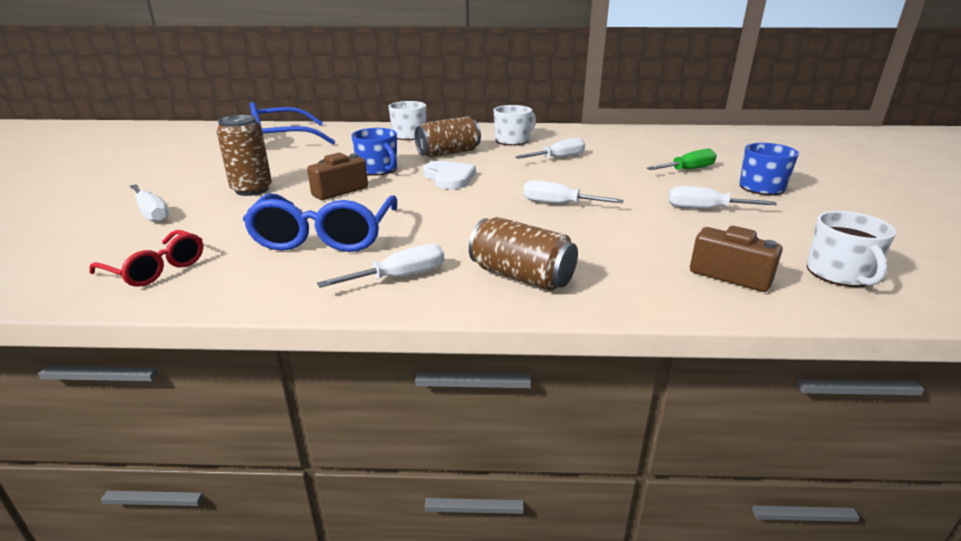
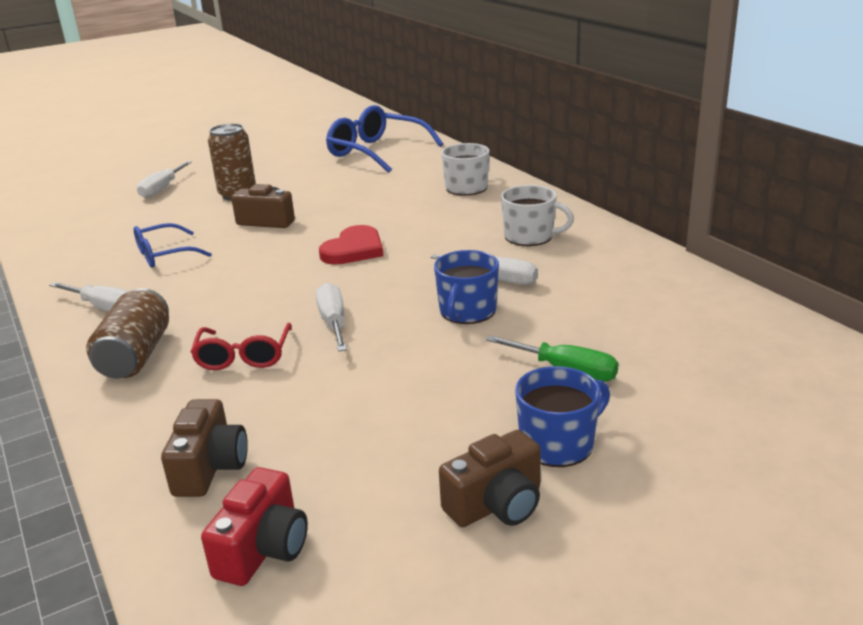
camera: 60 degrees right, 0 degrees up
red glasses [90,230,203,287] -> red glasses moved to [191,323,292,370]
blue glasses [243,194,397,252] -> blue glasses [134,223,212,267], size x0.59
blue mug [351,128,397,176] -> blue mug moved to [434,250,499,324]
brown can [415,116,481,157] -> none
white heart [423,161,476,189] -> red heart [319,225,383,265]
white screwdriver [669,186,777,209] -> none
white mug [807,211,896,287] -> red camera [201,467,308,586]
none -> brown camera [439,430,541,527]

